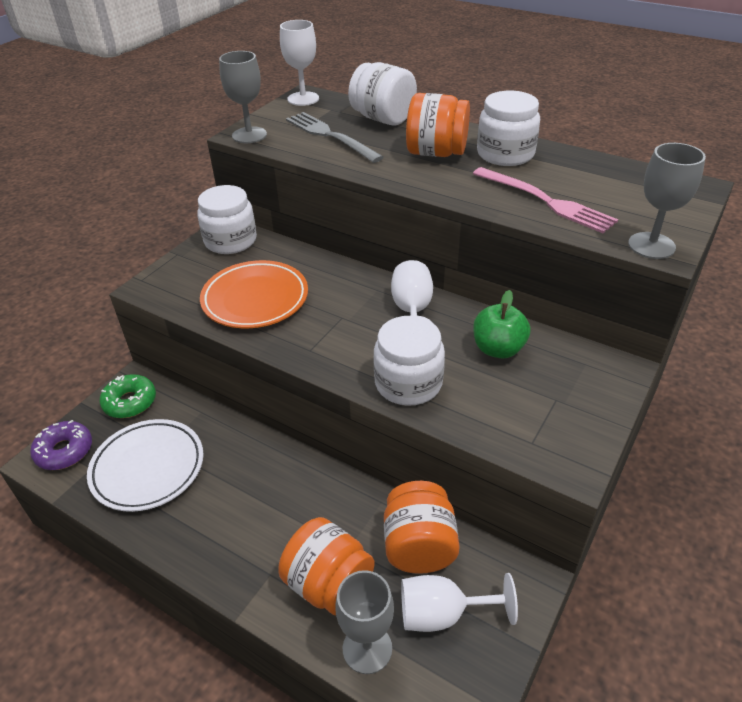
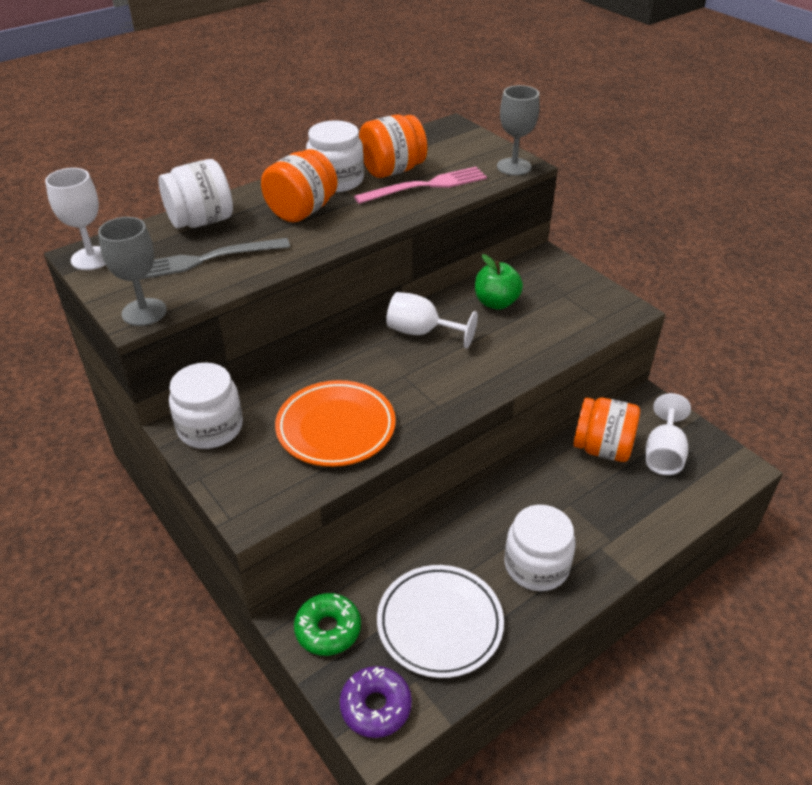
camera: 70 degrees left, 0 degrees up
orange jar [278,517,375,615] -> orange jar moved to [359,114,427,178]
grey goblet [335,570,394,674] -> none
white jar [373,316,445,406] -> white jar moved to [504,505,576,591]

